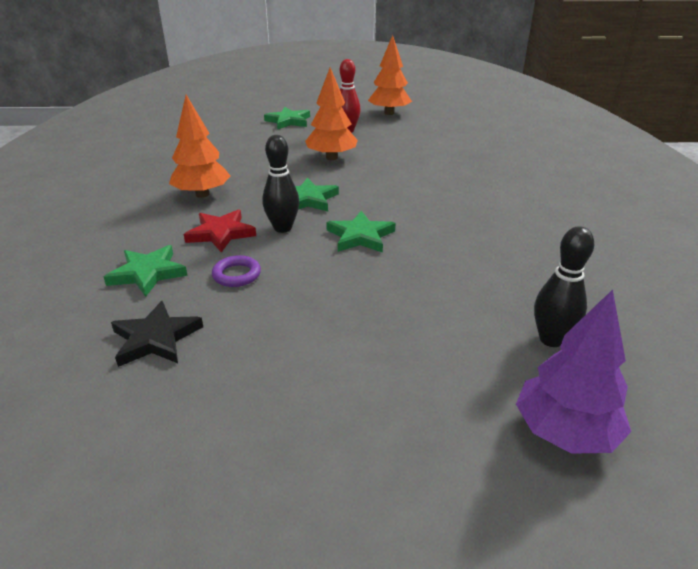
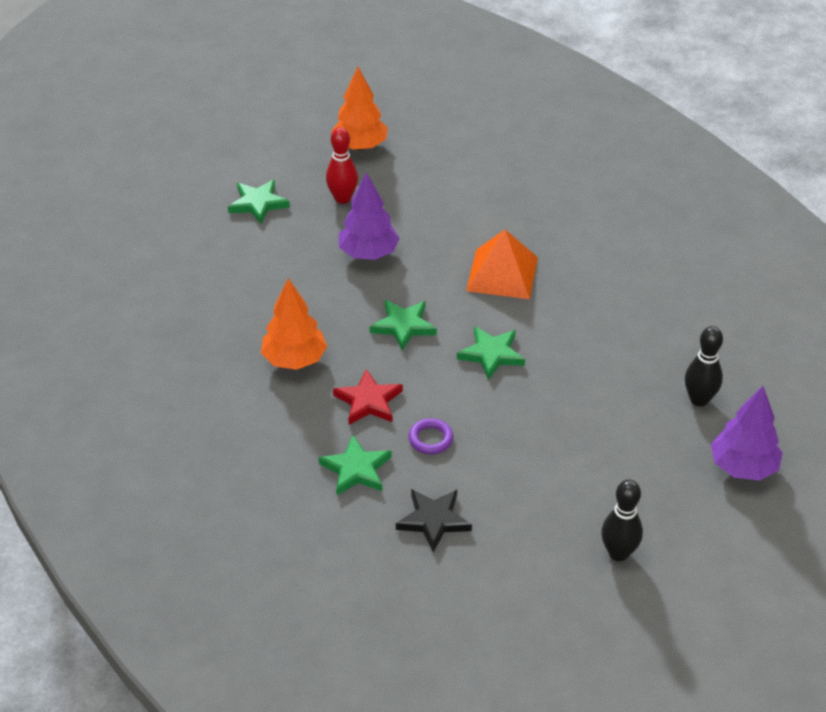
camera: 30 degrees left, 10 degrees up
black bowling pin [262,135,299,233] -> black bowling pin moved to [601,480,643,561]
orange tree [305,67,358,160] -> purple tree [339,172,400,260]
none -> orange pyramid [466,230,538,299]

